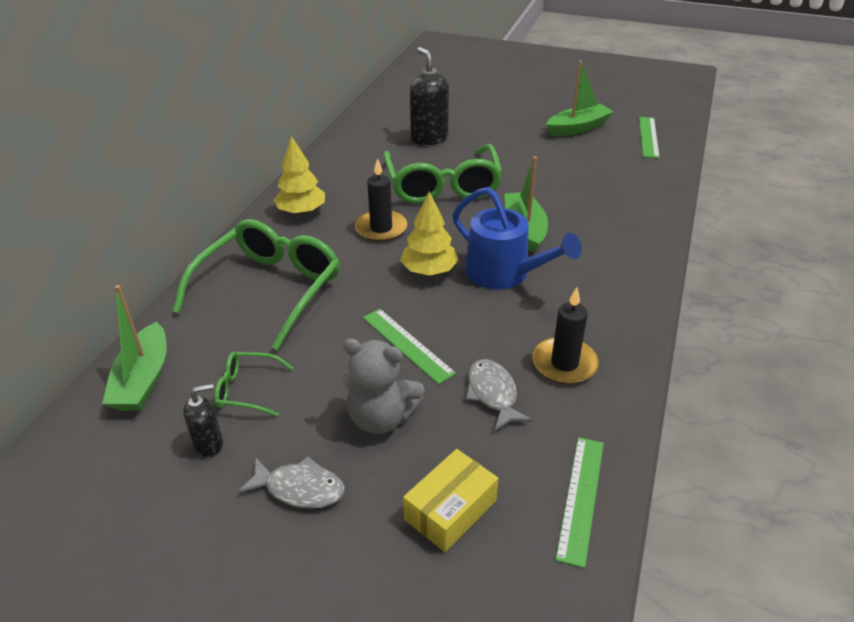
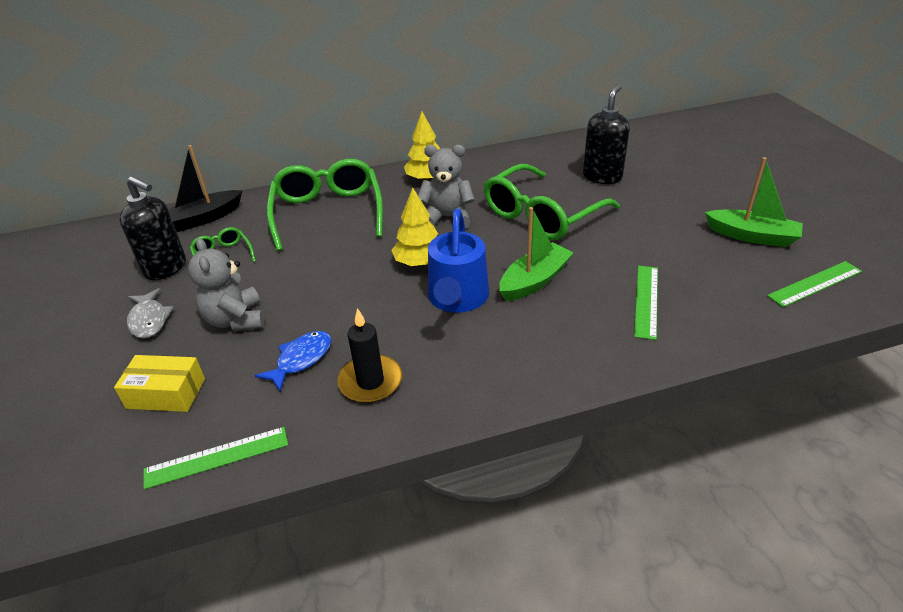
camera: 55 degrees right, 0 degrees up
green boat [102,285,167,411] -> black boat [168,145,242,232]
green glasses [172,219,340,350] -> green glasses turned 90 degrees counterclockwise [267,159,383,251]
black soap dispenser [183,384,223,457] -> black soap dispenser [119,176,186,280], size x1.81
black candle [355,158,407,242] -> grey teddy bear [418,145,475,229]
green ruler [363,309,456,384] -> green ruler moved to [634,266,658,340]
grey fish [466,359,533,431] -> blue fish [255,331,331,391]

